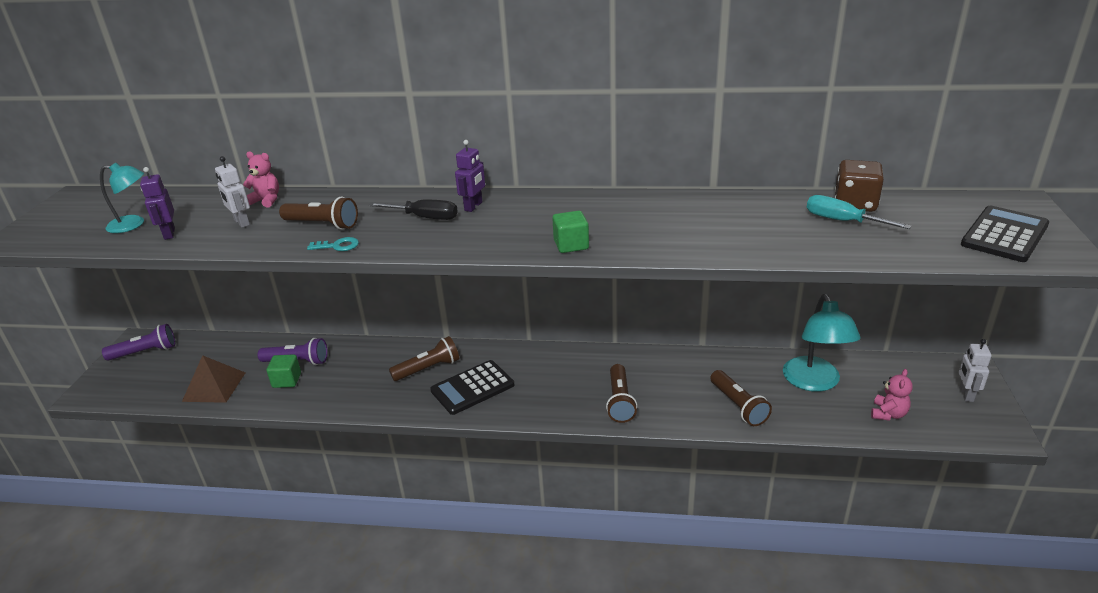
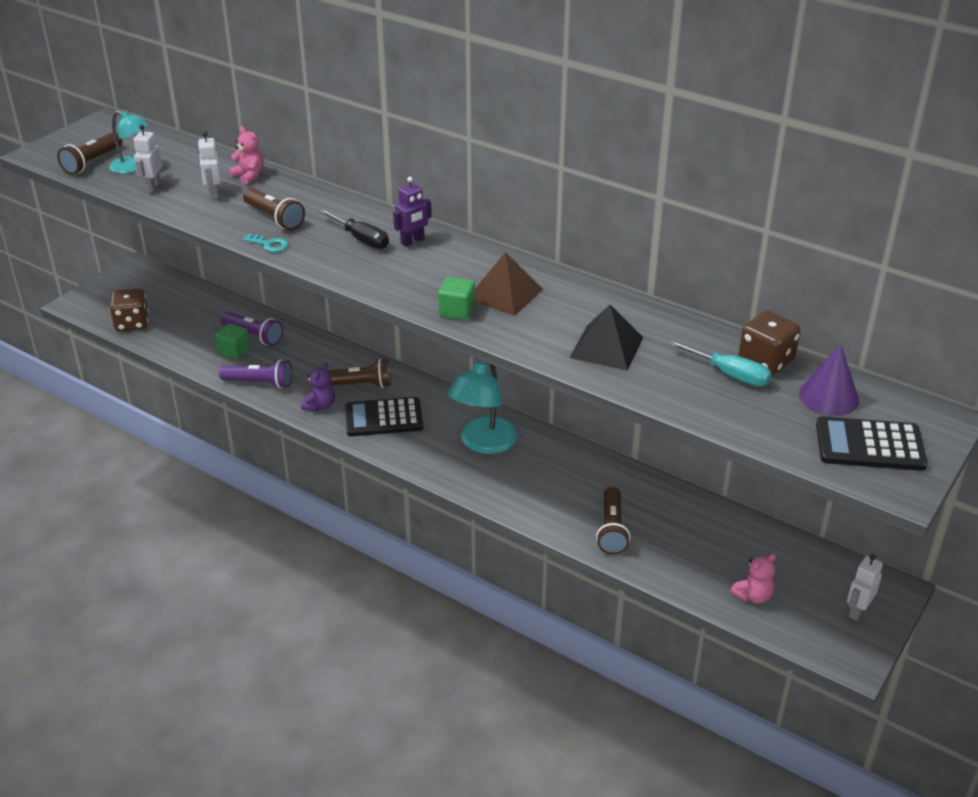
camera: 25 degrees right, 5 degrees up
purple flashlight [102,324,175,361] -> purple flashlight moved to [219,359,292,388]
purple robot [140,167,175,240] -> white robot [133,125,162,192]
brown pyramid [182,355,245,403] -> brown pyramid moved to [475,252,543,316]
brown flashlight [606,364,637,423] -> brown flashlight moved to [57,132,123,175]
turquoise lamp [783,294,861,392] -> turquoise lamp moved to [447,361,518,454]
turquoise screwdriver [806,195,912,229] -> turquoise screwdriver turned 150 degrees clockwise [669,340,771,386]
black calculator [961,206,1049,262] -> black calculator turned 150 degrees counterclockwise [816,416,928,471]
none -> brown dice [109,288,149,332]
none -> purple teddy bear [301,363,335,411]
none -> black pyramid [570,305,644,371]
none -> purple cone [799,343,859,416]

